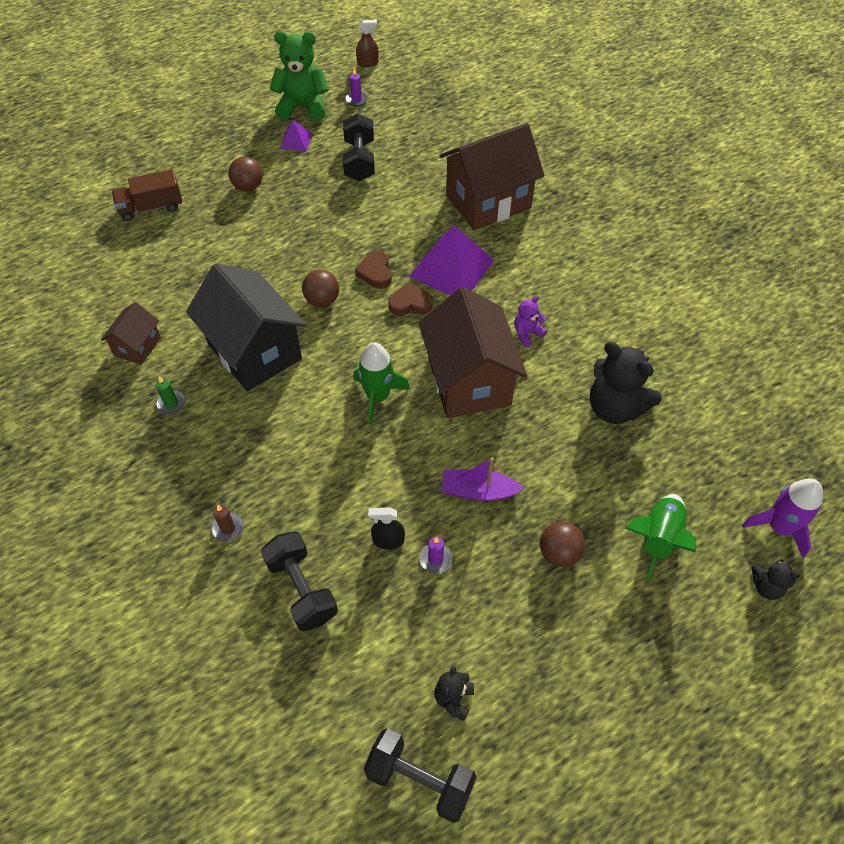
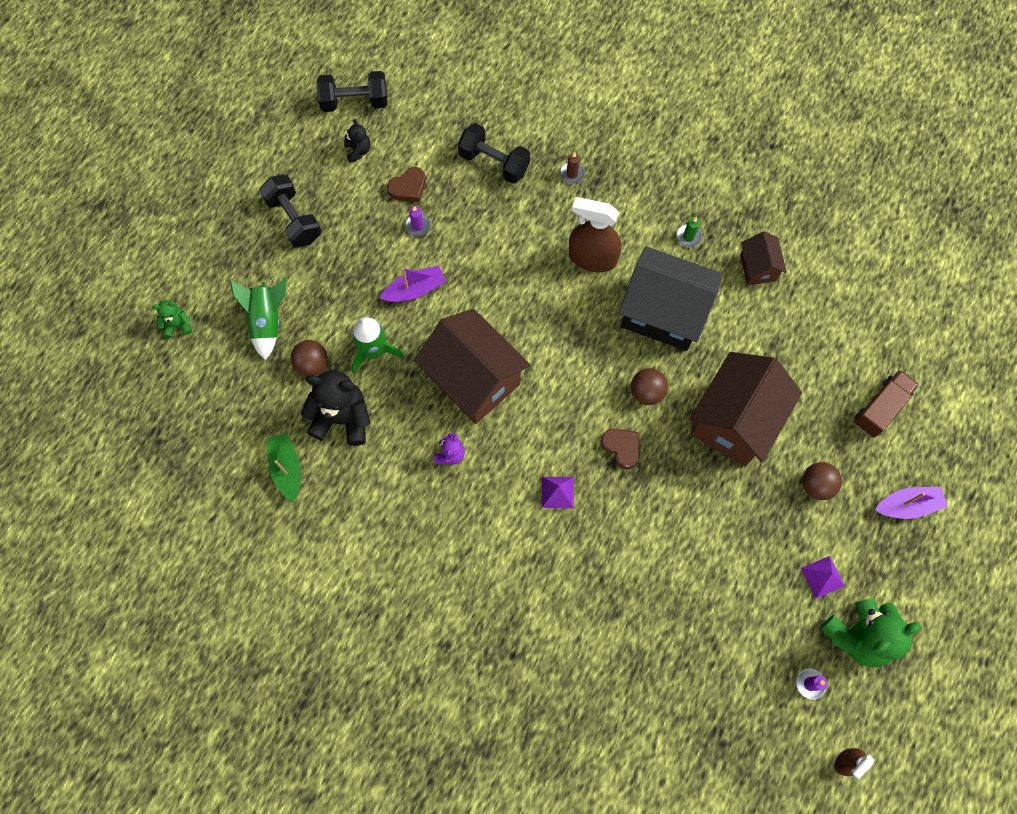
camera: 150 degrees right, 15 degrees up
black dumbbell [343,113,375,181] -> black dumbbell moved to [259,175,322,248]
green rocket [353,343,410,425] -> green rocket moved to [352,317,404,373]
black spray bottle [368,507,405,549] -> none
brown heart [388,282,433,316] -> brown heart moved to [387,167,426,202]
purple pyramid [409,225,494,295] -> purple pyramid [542,477,574,508], size x0.48
brown house [440,123,545,231] -> brown house moved to [690,352,802,466]
brown ball [540,522,585,567] -> brown ball moved to [290,340,328,376]
purple rocket [742,479,823,558] -> none
black teddy bear [752,560,800,600] -> green teddy bear [152,300,192,338]
none -> green boat [267,433,301,502]
none -> brown spray bottle [569,197,622,272]
none -> purple boat [875,487,948,519]

